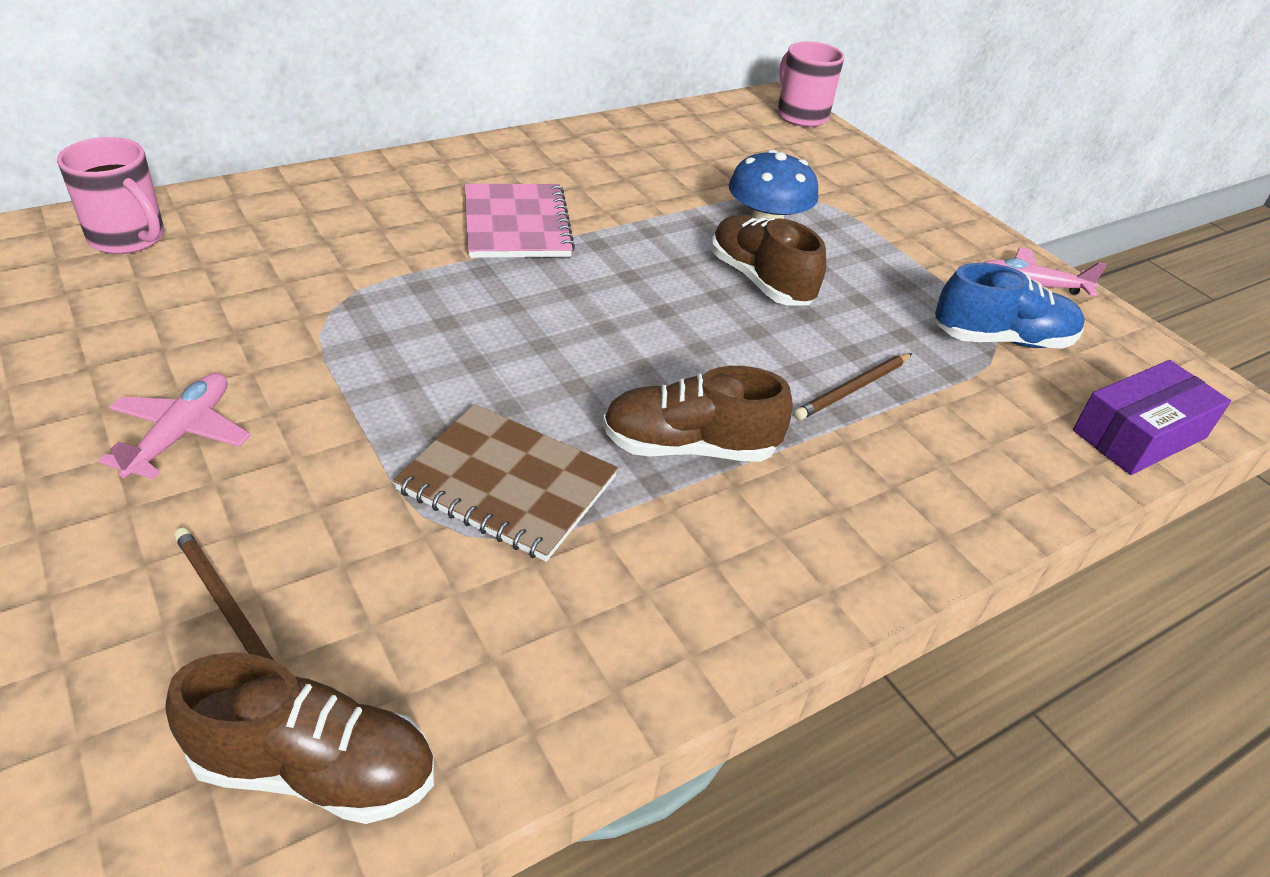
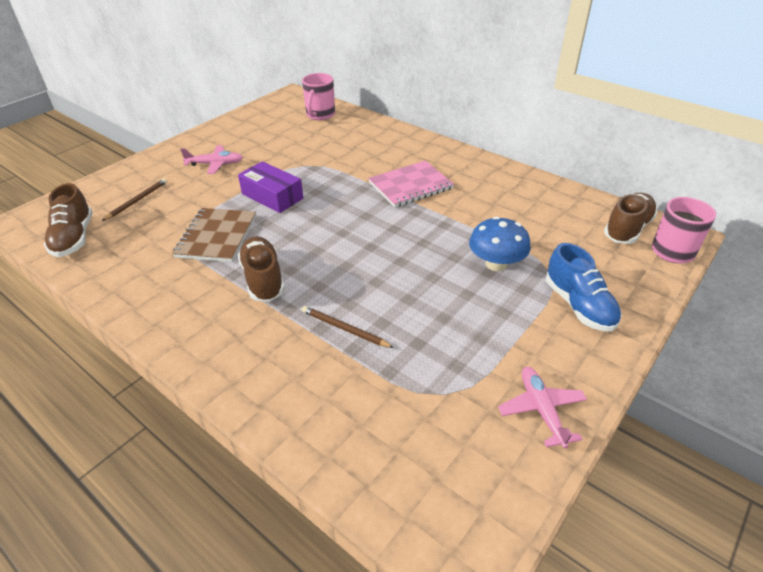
camera: 75 degrees right, 0 degrees up
brown shoe [711,215,826,306] -> brown shoe moved to [604,193,658,244]
blue shoe [935,263,1085,349] -> blue shoe moved to [546,243,622,331]
purple box [1073,360,1231,475] -> purple box moved to [238,161,303,213]

